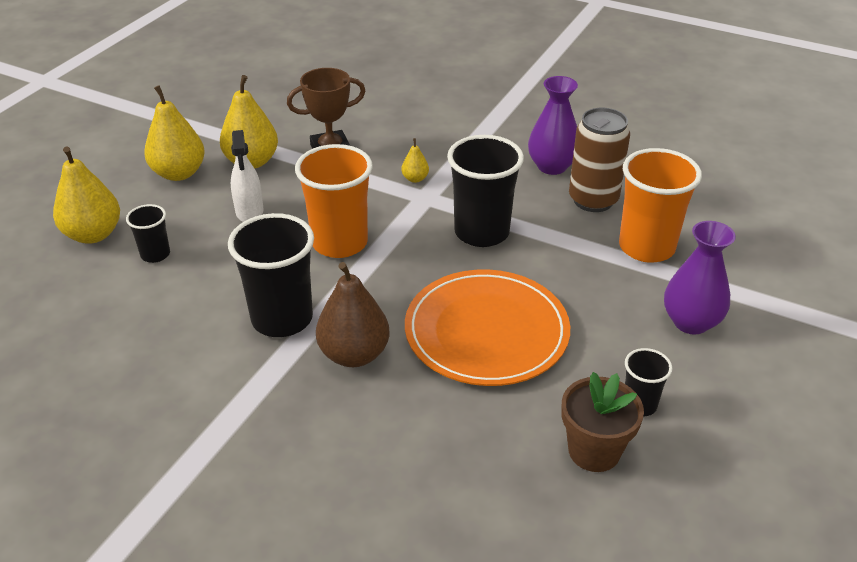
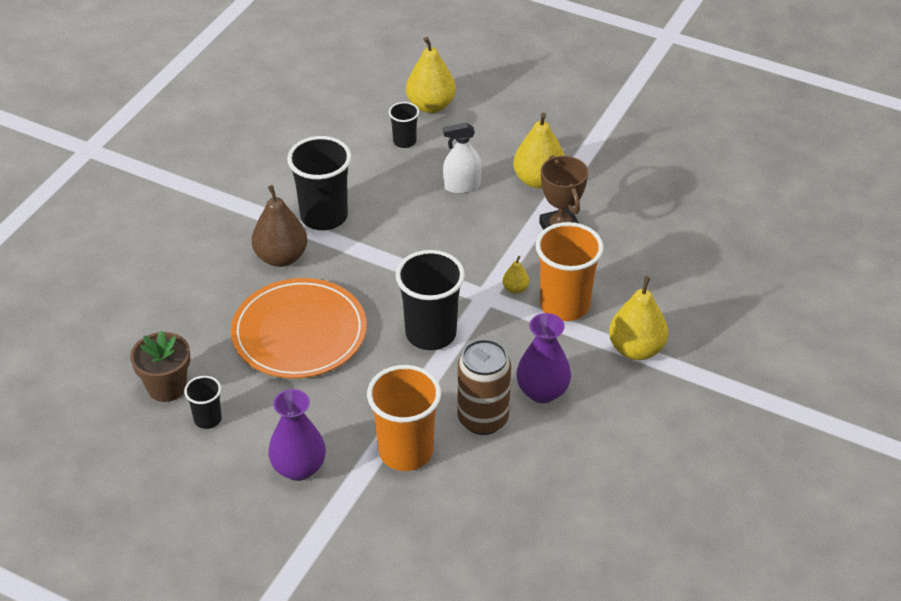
camera: 90 degrees right, 5 degrees up
yellow pear [144,85,205,181] -> yellow pear moved to [609,276,668,360]
orange cup [295,144,373,258] -> orange cup moved to [535,222,603,321]

